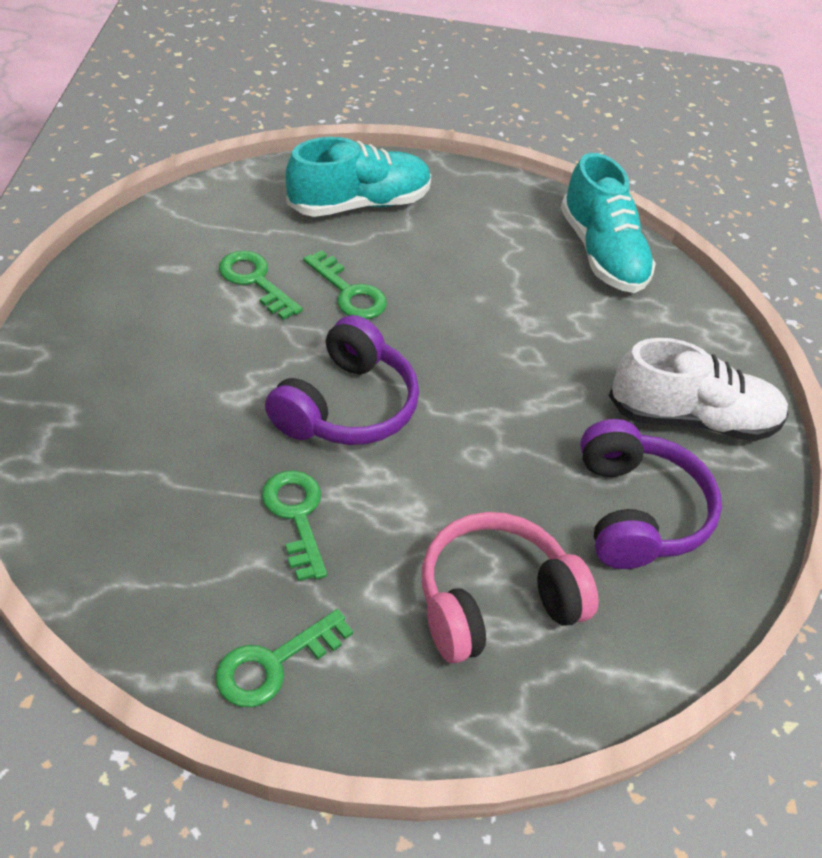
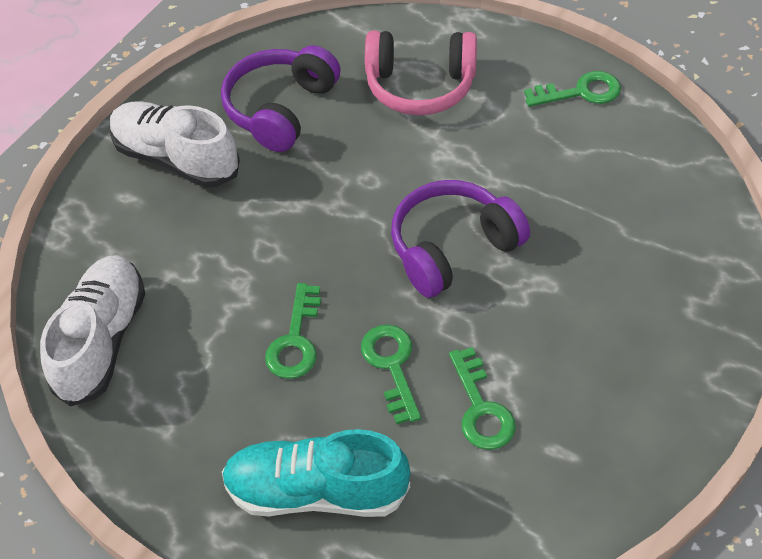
camera: 145 degrees left, 5 degrees up
green key [262,470,327,581] -> green key moved to [265,283,321,379]
turquoise shoe [561,153,656,293] -> white shoe [40,255,145,407]

